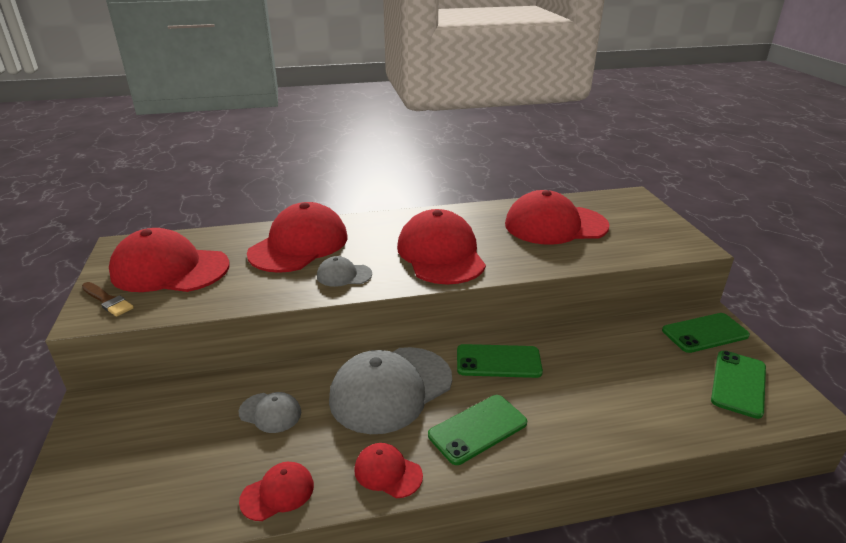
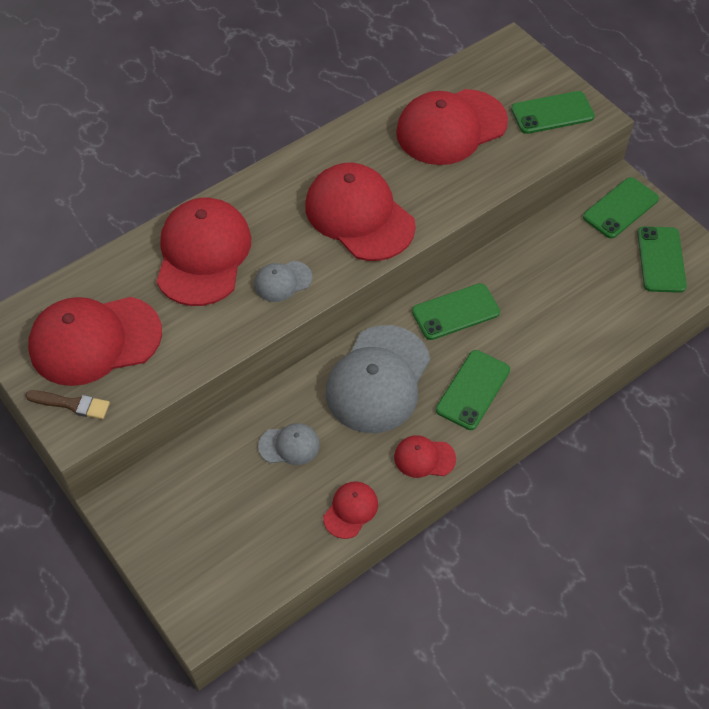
camera: 25 degrees left, 25 degrees up
none -> green phone [511,91,595,134]

